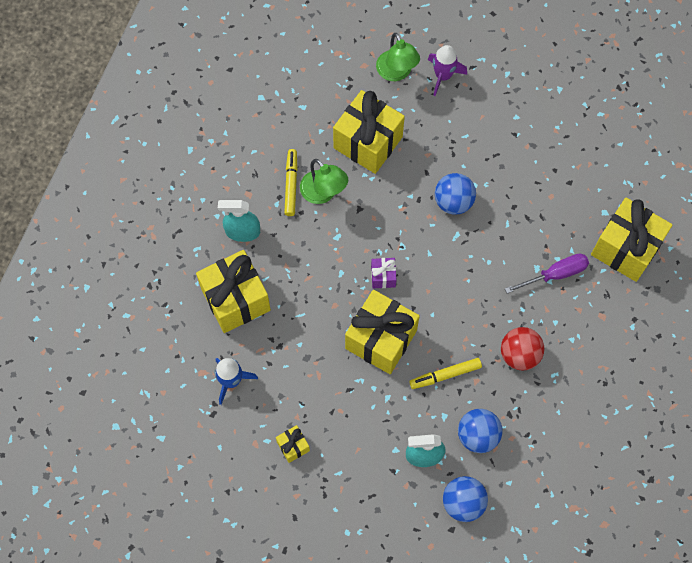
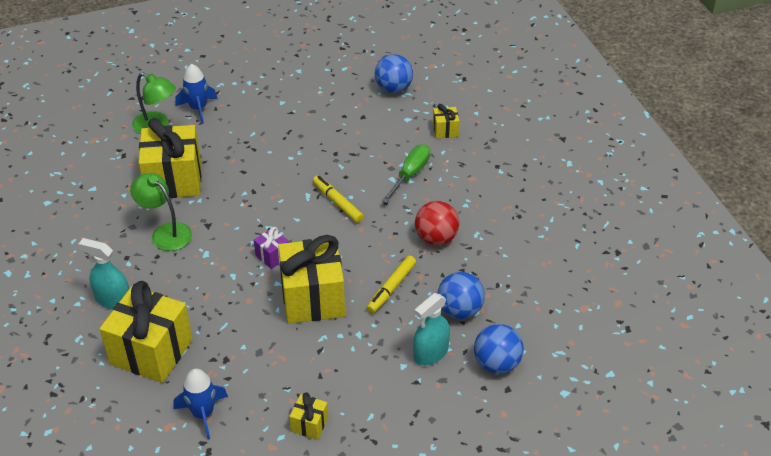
camera: 40 degrees left, 25 degrees down
turquoise spray bottle [218,200,260,242] -> turquoise spray bottle turned 60 degrees clockwise [78,238,129,310]
yellow marker [284,149,298,216] -> yellow marker moved to [313,176,364,223]
green lamp [300,159,348,204] -> green lamp turned 150 degrees counterclockwise [130,173,192,251]
purple rocket [428,45,467,96] -> blue rocket [176,64,217,124]
blue ball [435,173,476,215] -> blue ball moved to [375,54,413,93]
purple screwdriver [505,254,589,294] -> green screwdriver [382,144,430,203]
yellow gift [591,197,673,282] -> yellow gift [433,104,459,138], size x0.45

